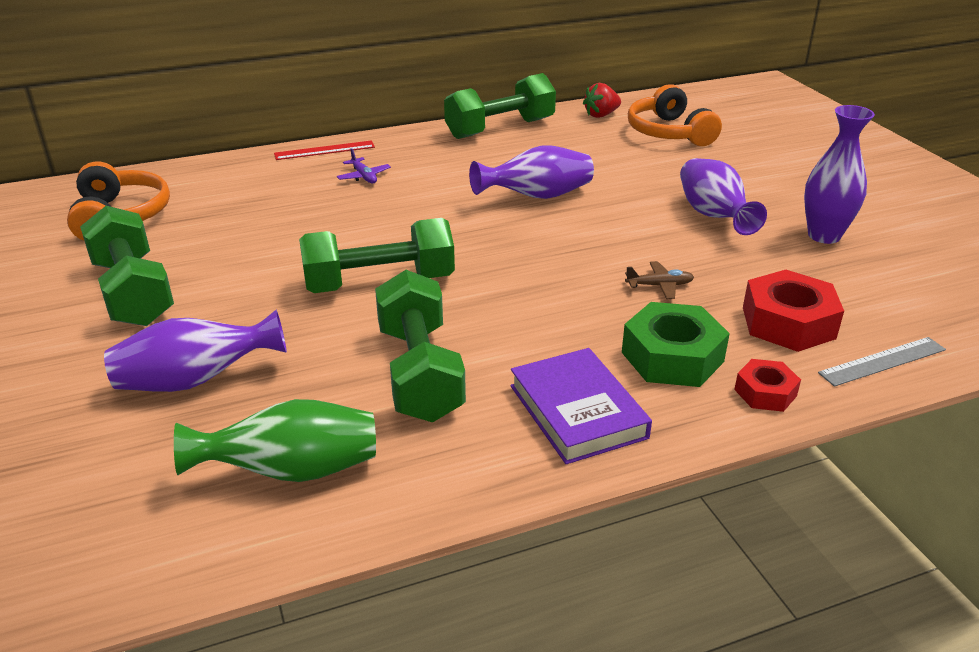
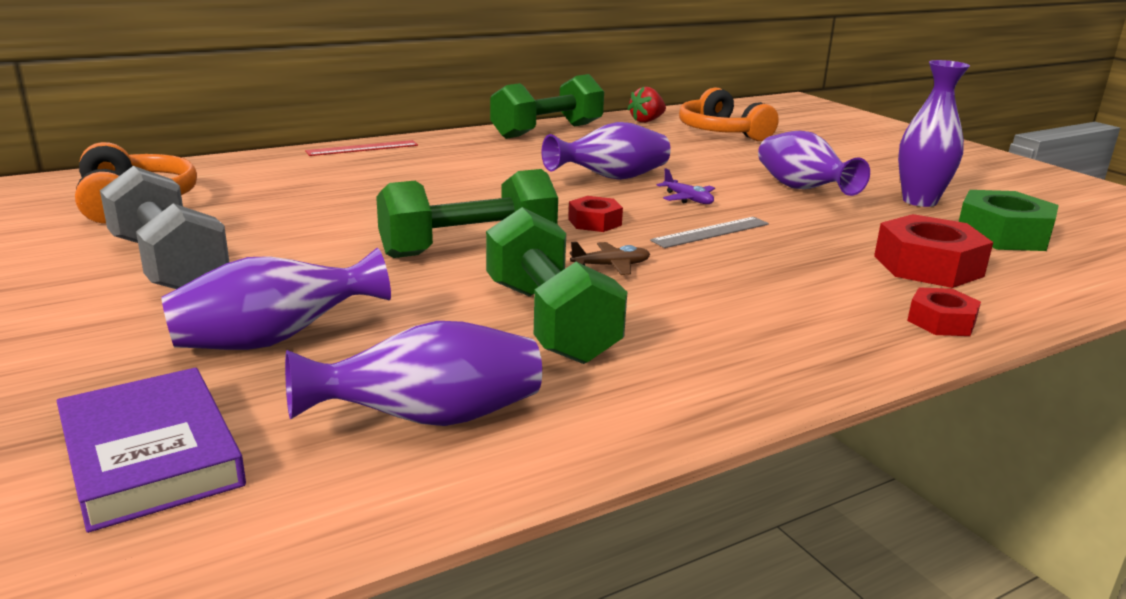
camera: 10 degrees left, 10 degrees down
green dumbbell [80,206,174,326] -> grey dumbbell [100,166,229,289]
green vase [174,399,376,482] -> purple vase [285,321,542,426]
purple plane [337,148,391,183] -> purple plane moved to [657,168,715,204]
purple book [510,348,652,464] -> purple book moved to [57,368,246,533]
green nut [622,302,730,387] -> green nut moved to [959,190,1059,251]
brown plane [625,261,694,299] -> brown plane moved to [570,242,650,275]
grey ruler [818,337,946,387] -> grey ruler moved to [650,217,769,248]
none -> red nut [568,196,623,232]

